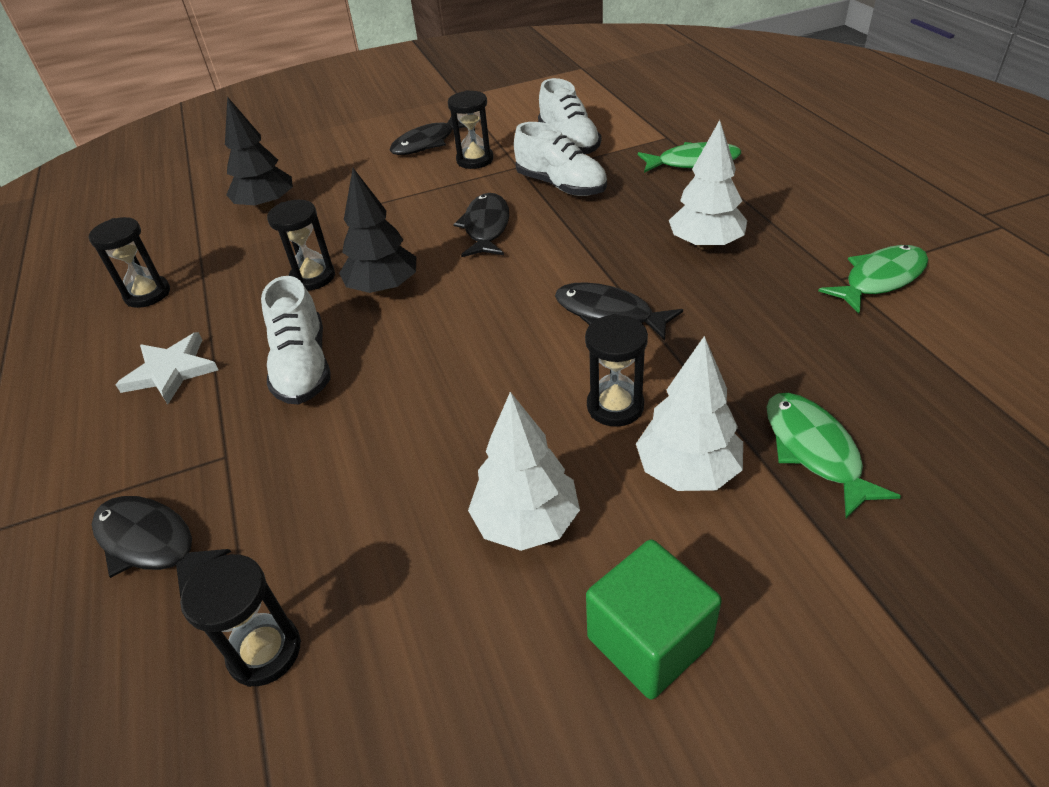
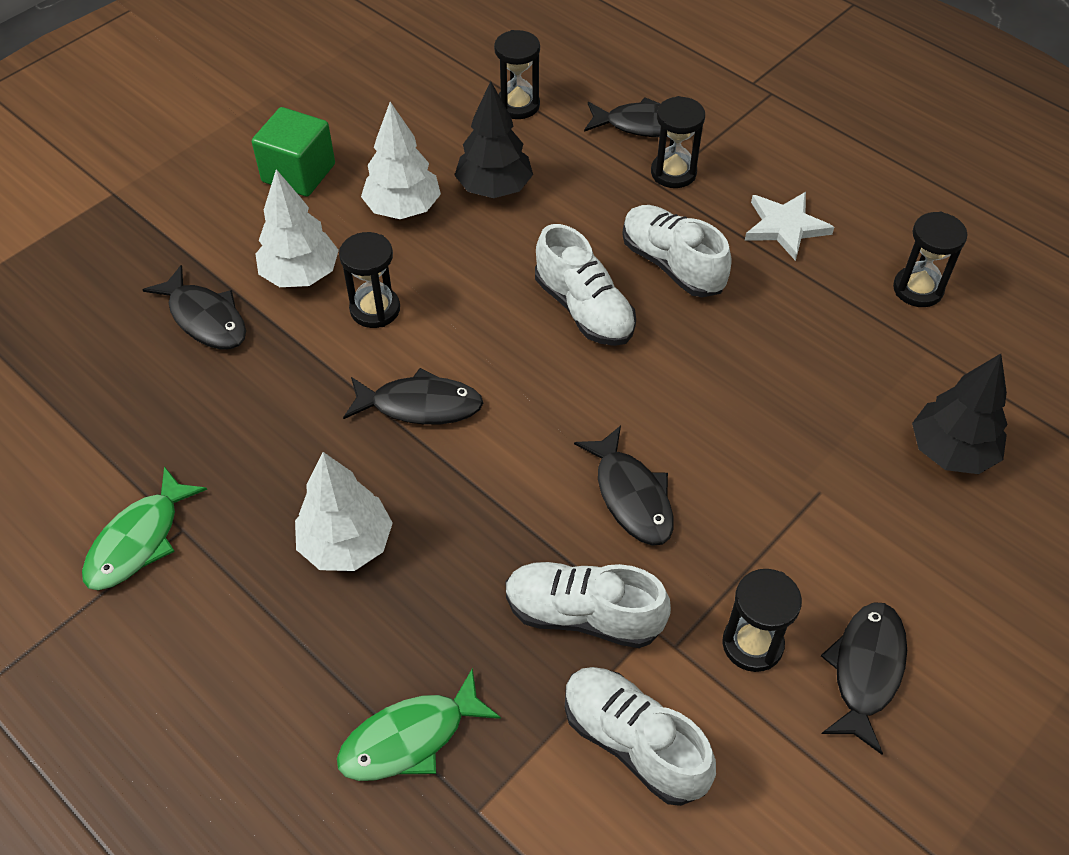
camera: 150 degrees right, 10 degrees up
black hourglass [267,200,335,291] -> black hourglass moved to [651,96,705,188]
black tree [339,168,416,294] -> black tree moved to [455,81,533,198]
green fish [767,393,901,518] -> black fish [143,265,246,349]
none -> white shoe [535,224,636,346]

